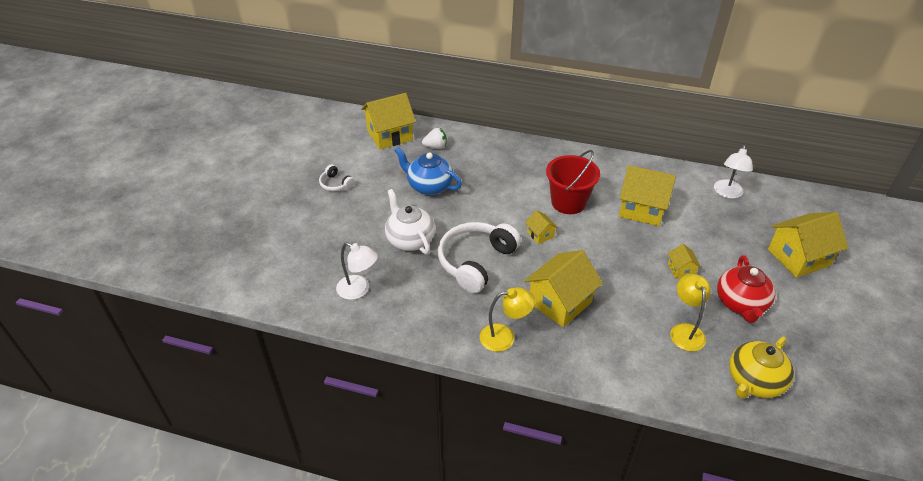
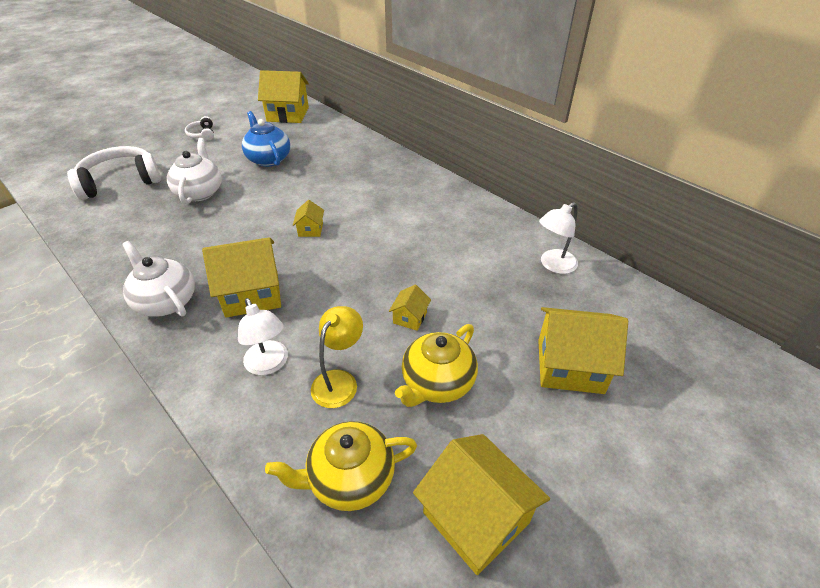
camera: 30 degrees right, 0 degrees up
white lamp [336,242,378,300] -> white lamp moved to [238,298,288,375]
white strawberry [422,128,447,149] -> none
white headphones [438,222,521,293] -> white headphones moved to [67,146,161,200]
yellow lamp [480,287,535,352] -> white teapot [122,241,195,317]
red bucket [546,150,600,214] -> none
yellow house [619,165,676,226] -> yellow house moved to [413,434,550,575]
red teapot [717,255,775,323] -> yellow teapot [395,324,478,407]

